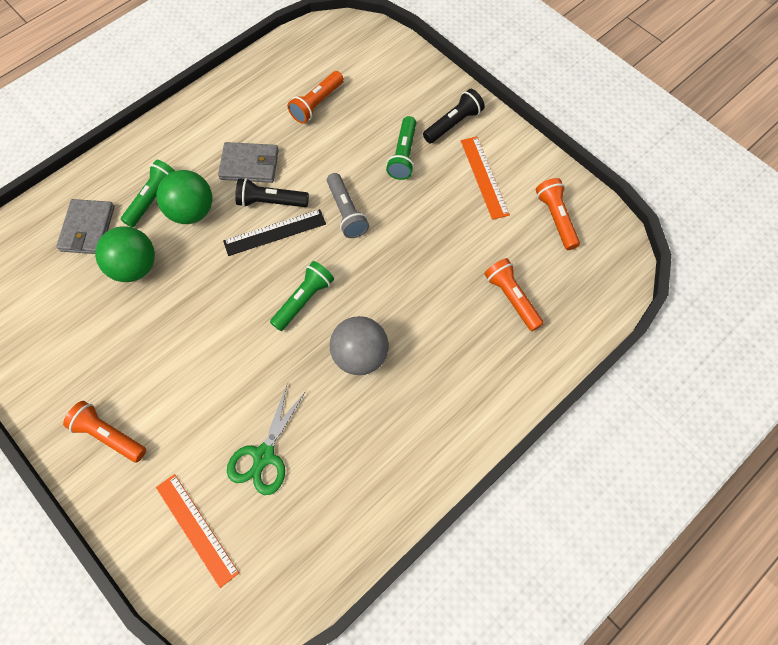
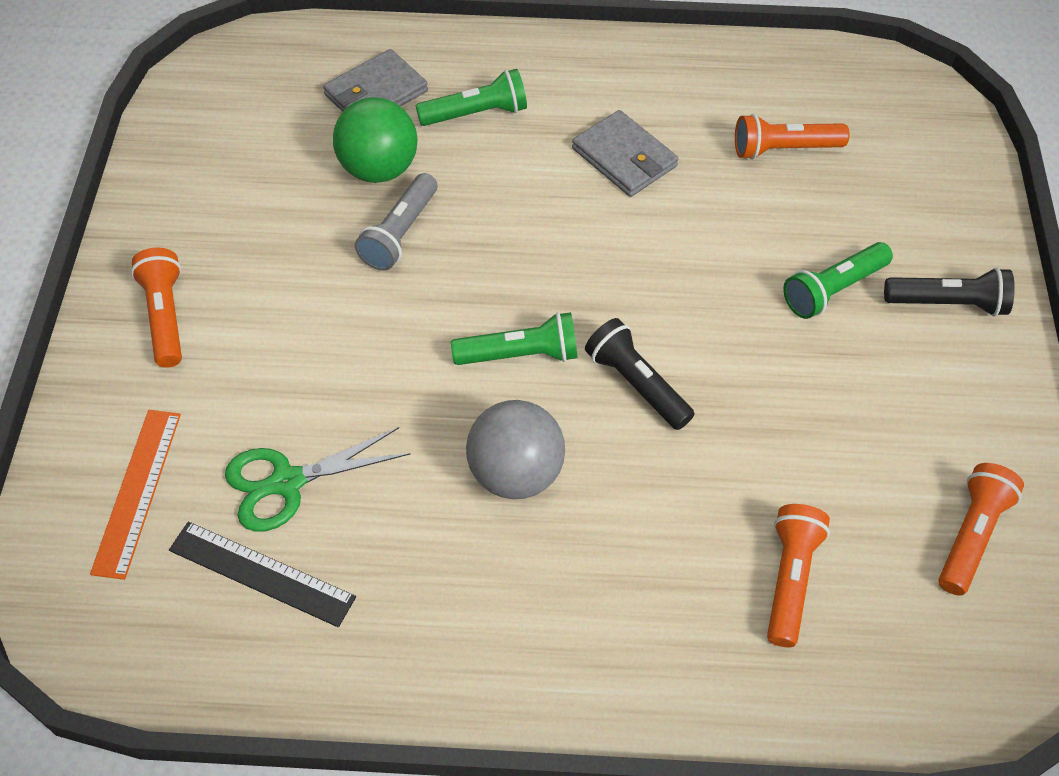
camera: 45 degrees right, 10 degrees down
green ball [156,170,212,224] -> none
black ruler [223,209,326,256] -> black ruler moved to [169,522,356,627]
black flashlight [235,178,309,207] -> black flashlight moved to [585,318,694,430]
grey flashlight [327,173,369,238] -> grey flashlight moved to [355,173,437,271]
orange ruler [461,137,510,220] -> none

